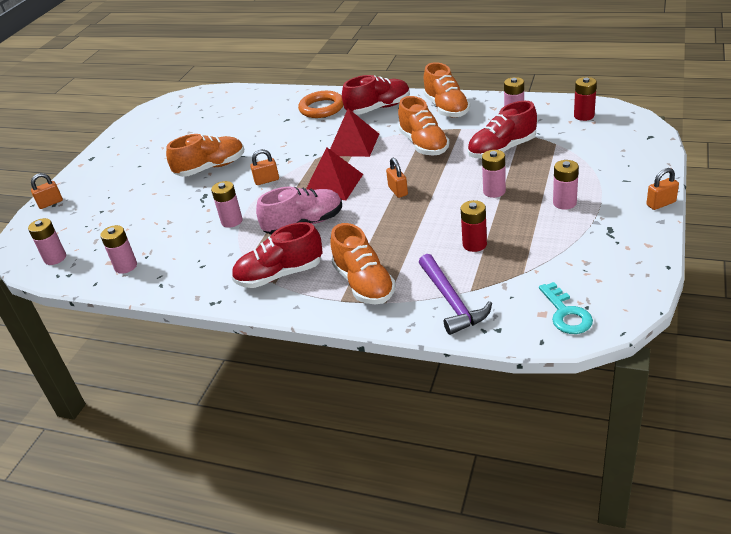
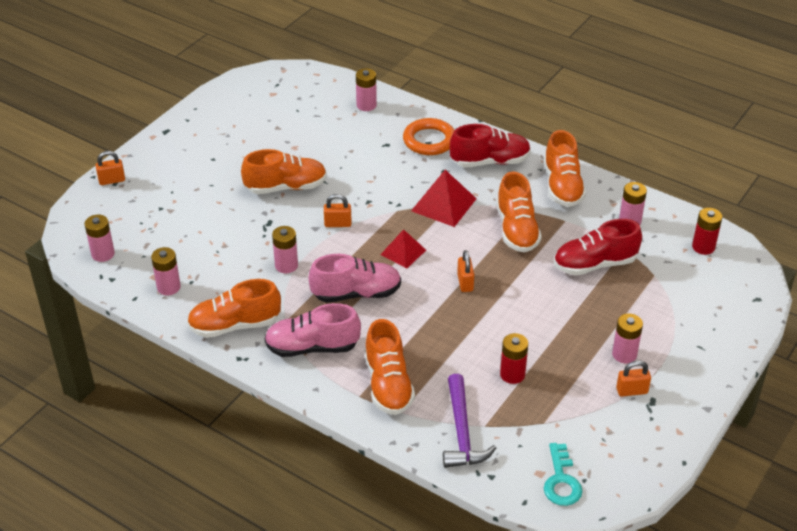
camera: 10 degrees right, 5 degrees up
red shoe [232,222,323,288] -> pink shoe [264,303,361,357]
red pyramid [306,147,363,200] -> red pyramid [380,229,426,268], size x0.65
pink battery [482,150,506,198] -> pink battery moved to [356,68,377,111]
orange padlock [646,168,679,210] -> orange padlock moved to [616,360,651,397]
none -> orange shoe [187,279,281,338]

